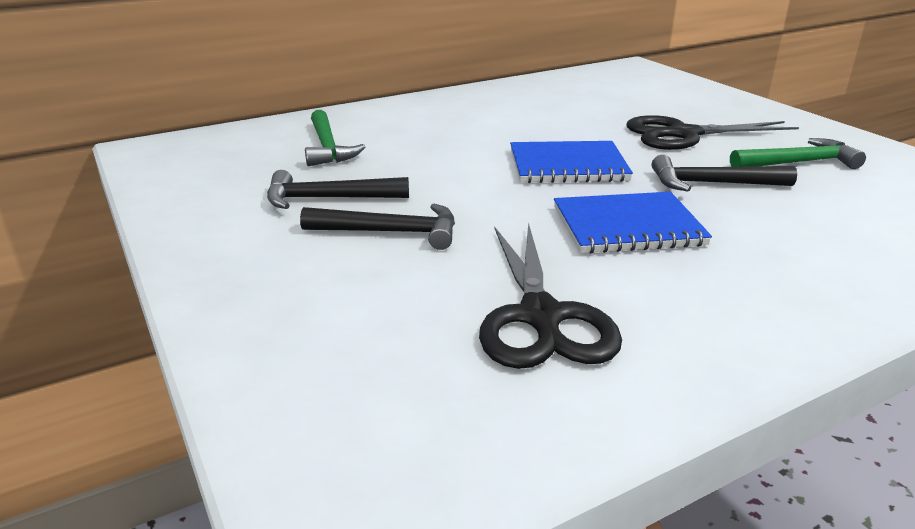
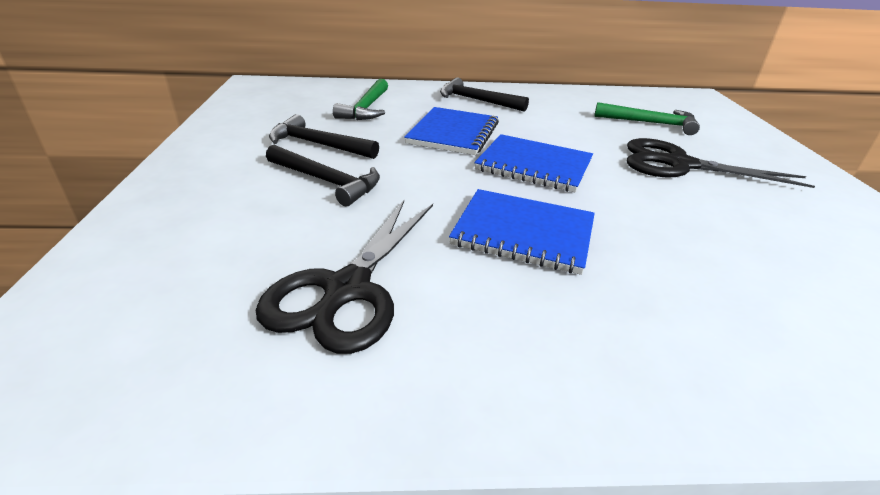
camera: 25 degrees right, 5 degrees up
black hammer [652,155,797,192] -> black hammer moved to [440,78,529,112]
green hammer [730,138,866,169] -> green hammer moved to [594,102,700,135]
none -> blue notebook [404,107,499,155]

